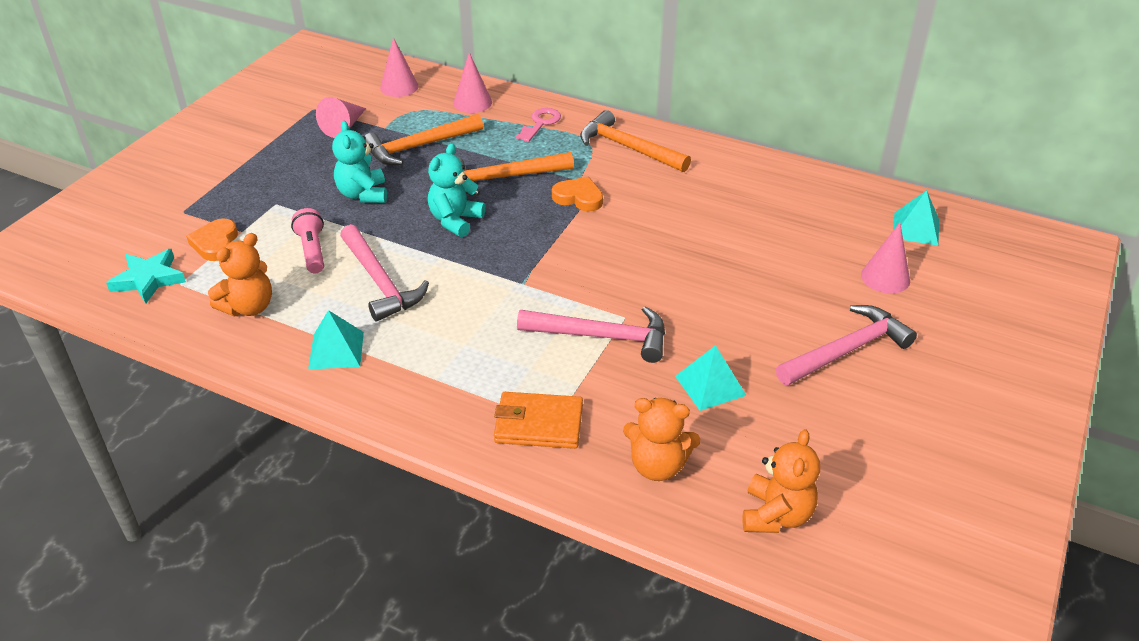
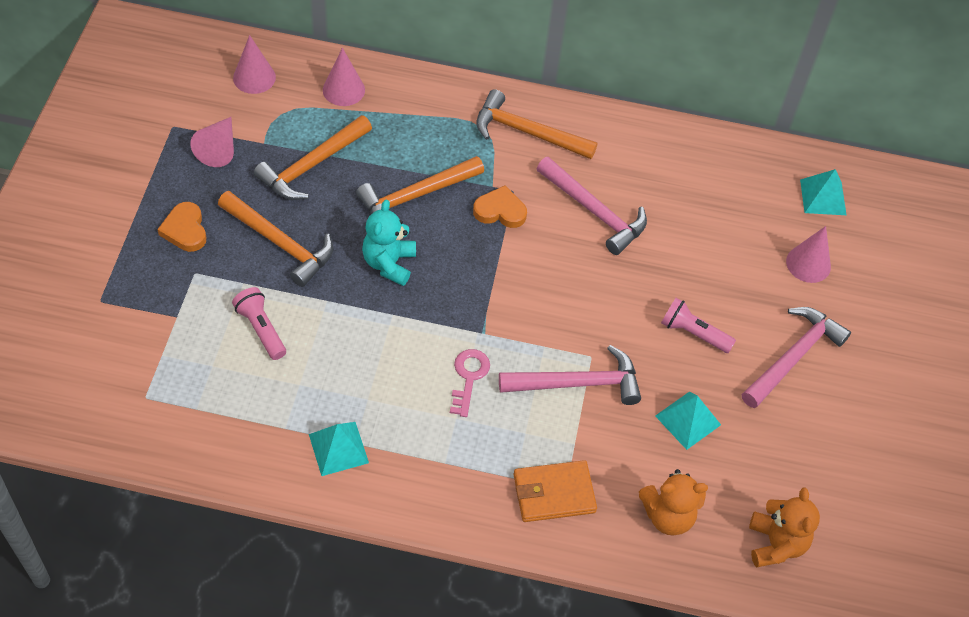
camera: 20 degrees left, 15 degrees up
turquoise star [106,249,186,304] -> none
orange heart [186,218,238,261] -> orange heart moved to [157,202,206,252]
orange teddy bear [208,233,272,316] -> none
turquoise teddy bear [332,121,387,203] -> orange hammer [218,191,333,287]
pink hammer [340,224,429,321] -> pink hammer moved to [537,157,647,255]
pink key [516,108,561,142] -> pink key moved to [450,349,490,417]
none -> pink flashlight [661,298,736,353]

